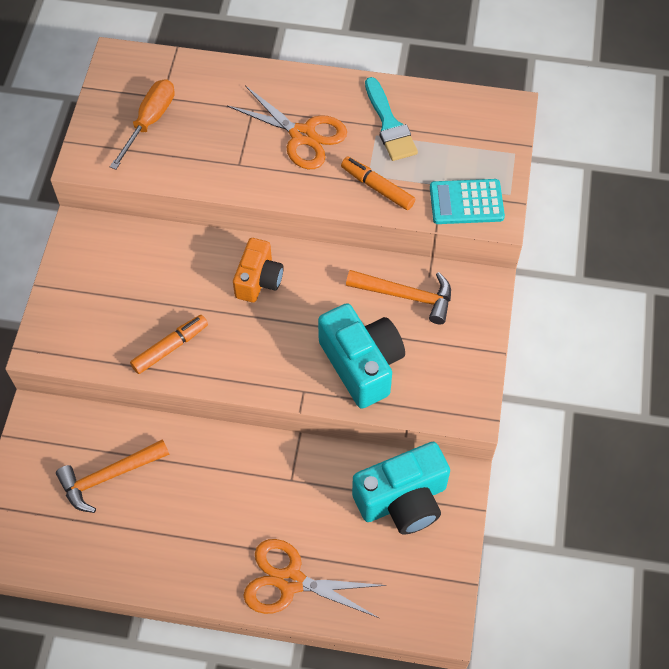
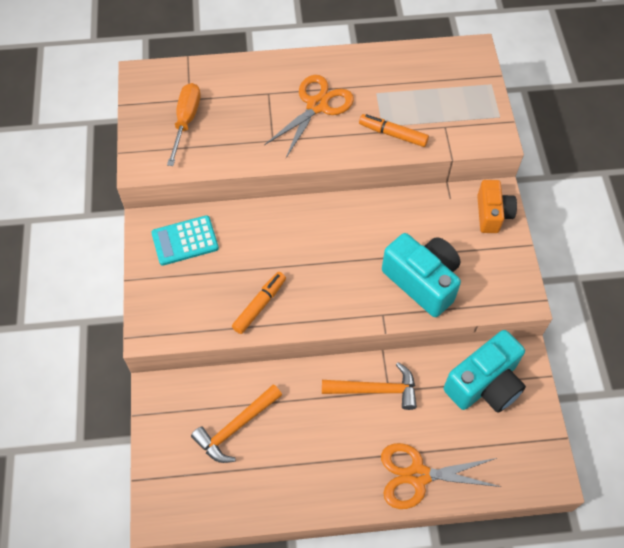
camera: 15 degrees left, 0 degrees up
orange scissors [227,85,347,169] -> orange scissors turned 75 degrees counterclockwise [264,75,354,158]
orange camera [233,238,283,302] -> orange camera moved to [477,180,517,233]
orange hammer [346,270,451,324] -> orange hammer moved to [322,362,417,410]
turquoise brush [365,77,418,161] -> none
turquoise calculator [430,179,505,224] -> turquoise calculator moved to [151,215,219,266]

